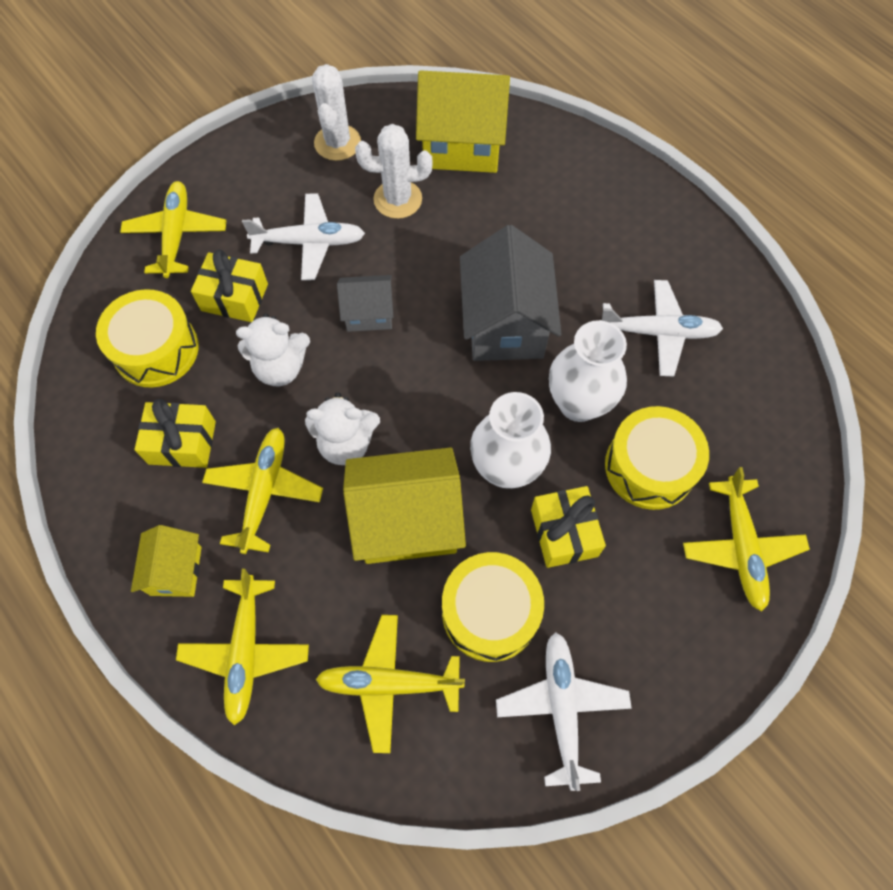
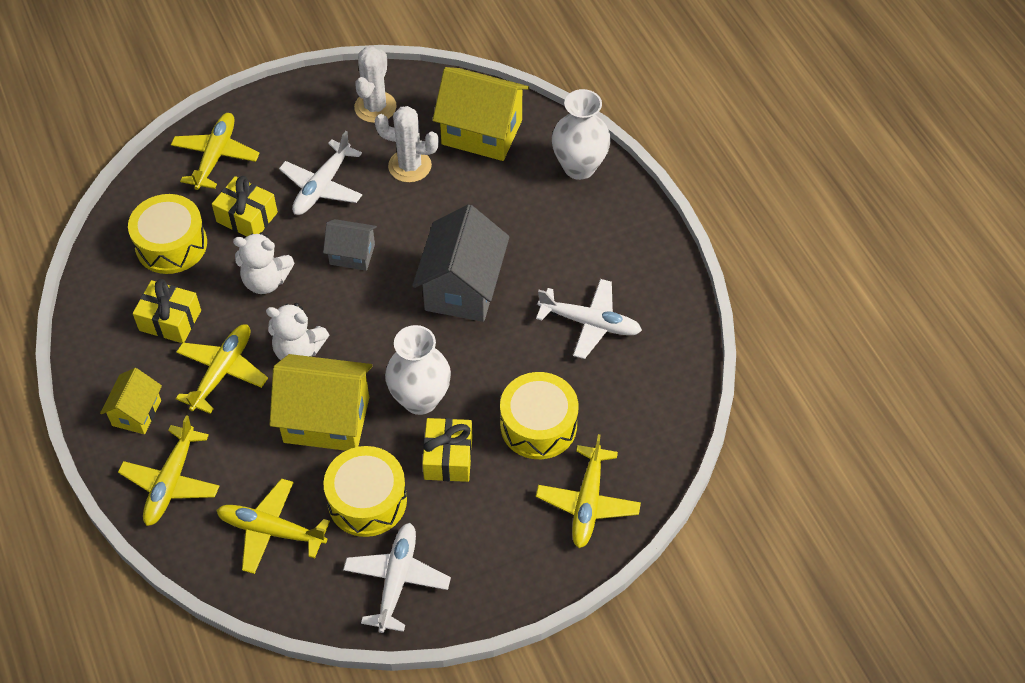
camera: 15 degrees right, 10 degrees down
white plane [242,193,365,280] -> white plane turned 105 degrees clockwise [279,131,362,215]
white vase [549,320,627,422] -> white vase moved to [552,89,611,180]

